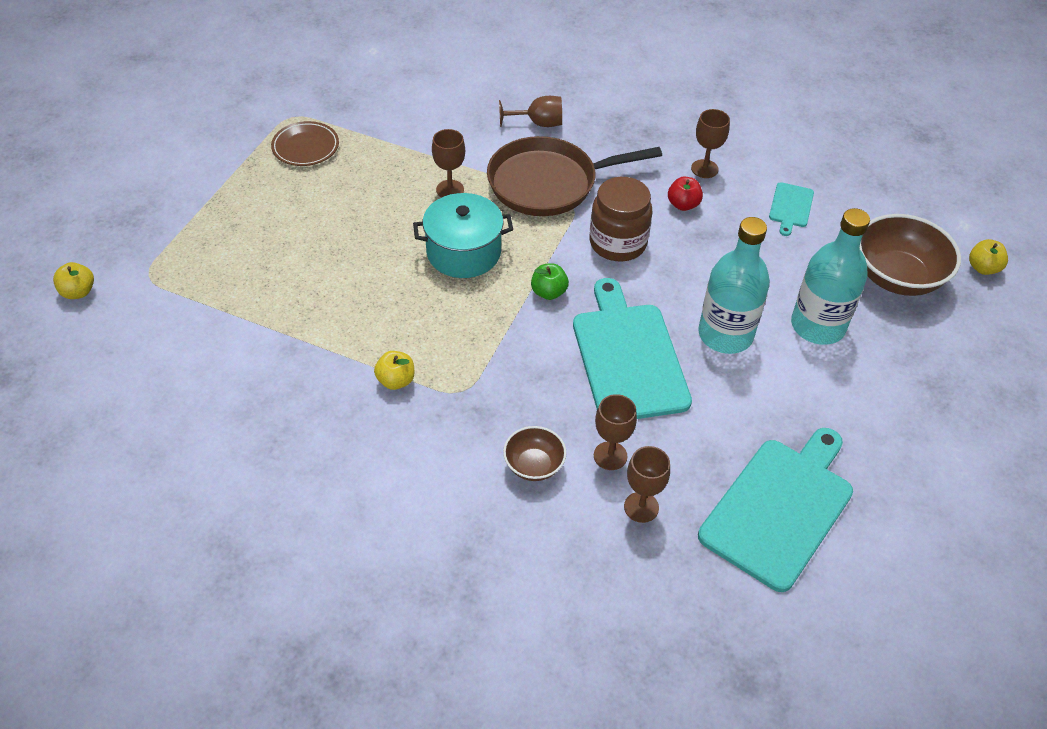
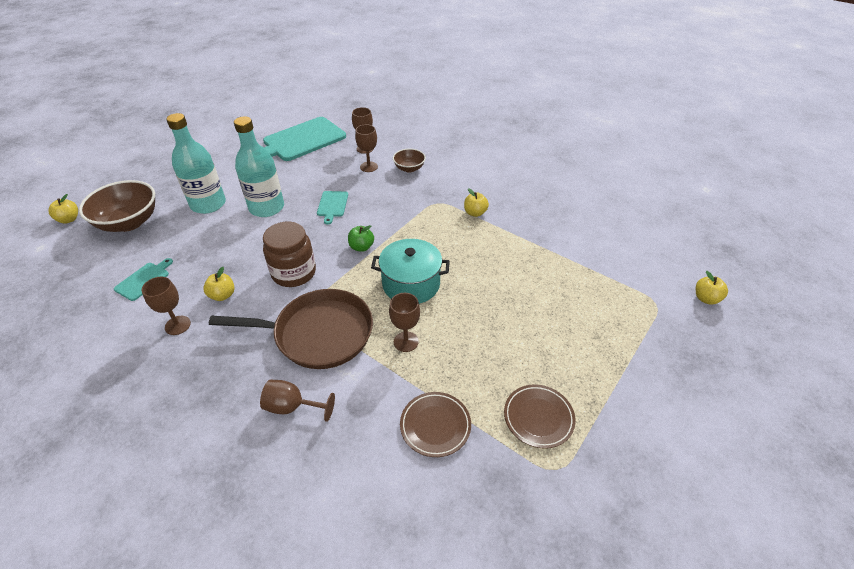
camera: 165 degrees left, 5 degrees down
turquoise cutting board [573,278,692,419] -> turquoise cutting board [317,191,348,225], size x0.46
red apple [668,177,703,211] -> yellow apple [203,267,235,301]
none -> brown plate [400,392,471,457]

